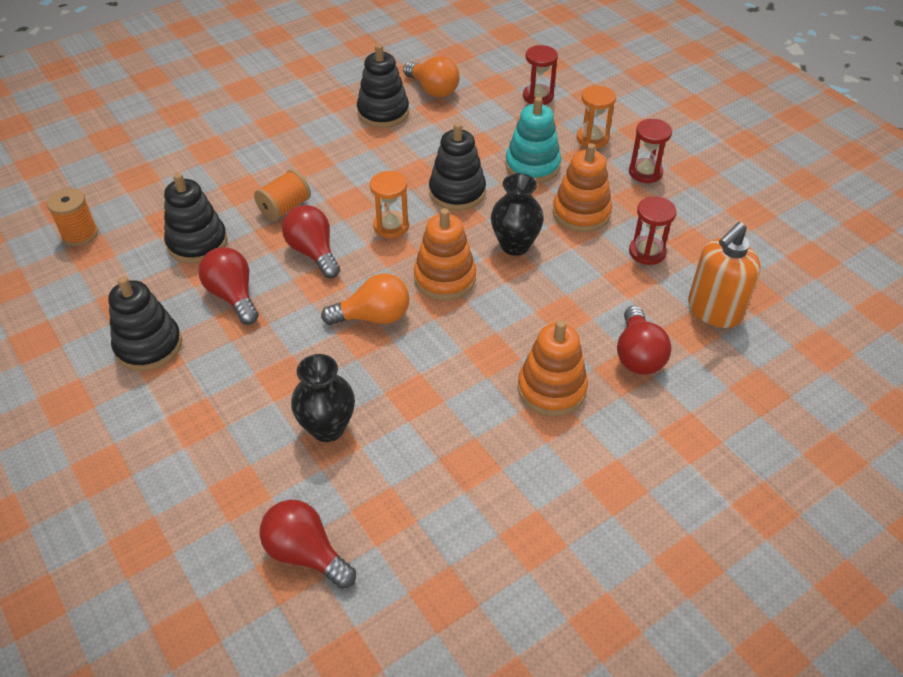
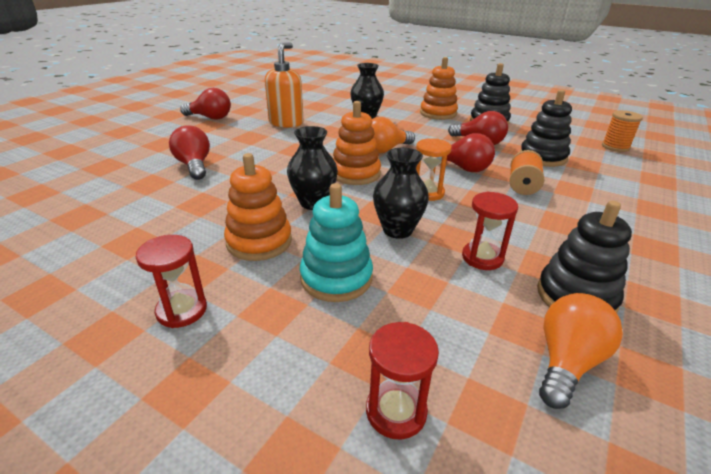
camera: 155 degrees right, 15 degrees down
red light bulb [259,500,356,589] -> red light bulb moved to [180,88,231,120]
orange light bulb [403,56,460,97] -> orange light bulb turned 105 degrees clockwise [539,293,623,409]
black stacking toy [429,122,486,211] -> black vase [373,148,429,239]
orange stacking toy [518,320,588,416] -> orange stacking toy moved to [420,57,458,120]
orange hourglass [577,86,616,148] -> none
red hourglass [629,196,677,265] -> red hourglass moved to [462,191,518,270]
orange soap dispenser [688,222,761,328] -> orange soap dispenser moved to [265,43,303,128]

